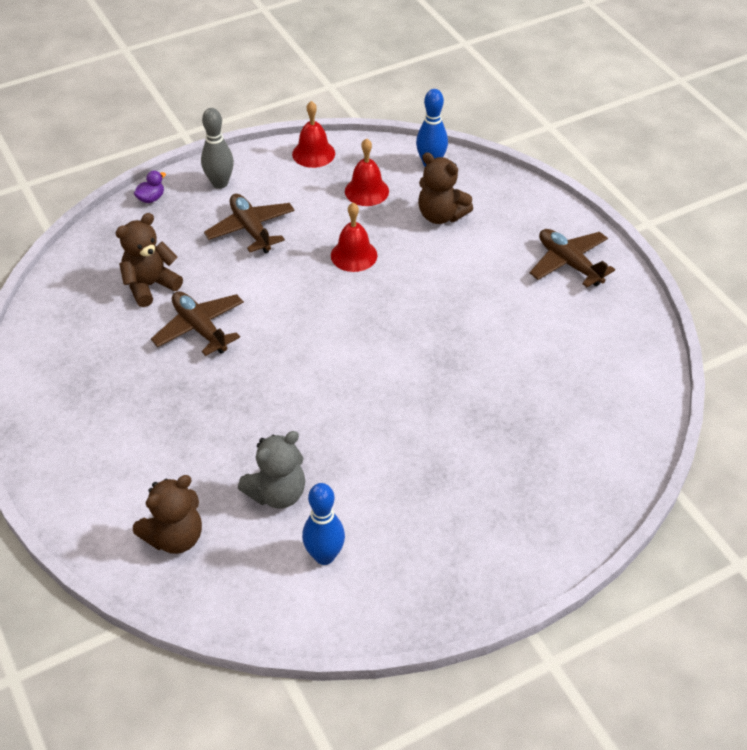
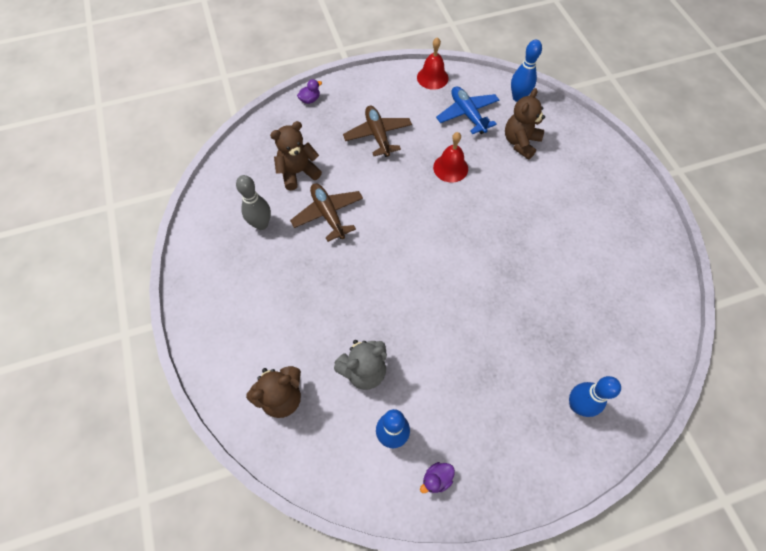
camera: 10 degrees right, 15 degrees up
grey bowling pin [201,108,234,189] -> grey bowling pin moved to [236,175,271,230]
red bell [345,138,389,206] -> blue plane [436,86,499,134]
brown teddy bear [418,152,473,224] -> brown teddy bear turned 75 degrees clockwise [505,88,545,160]
brown plane [530,229,615,287] -> none
none -> purple duck [420,462,455,493]
none -> blue bowling pin [569,376,621,417]

